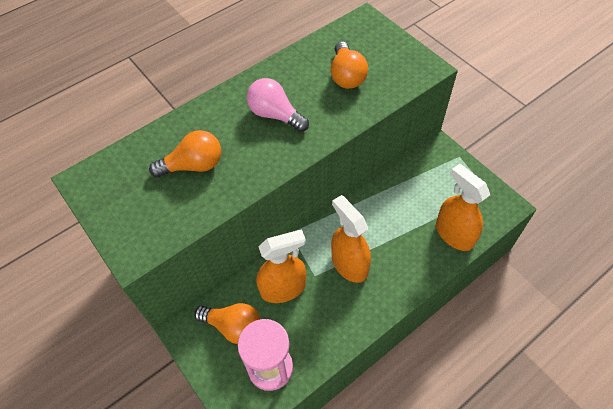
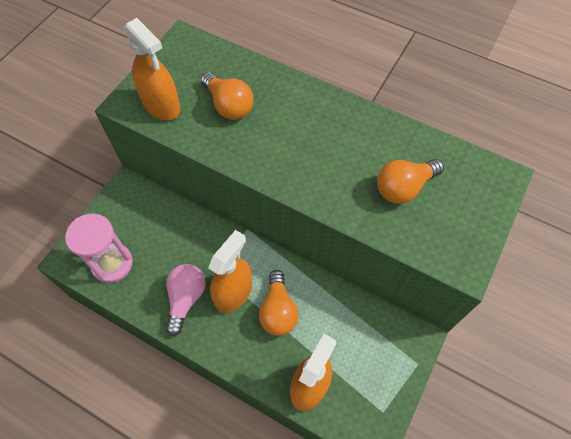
camera: 65 degrees right, 5 degrees up
orange light bulb [194,303,260,344] -> orange light bulb moved to [259,270,298,336]
pink light bulb [247,78,309,132] -> pink light bulb moved to [166,264,206,336]
orange spray bottle [256,229,306,303] -> orange spray bottle moved to [123,18,180,120]

